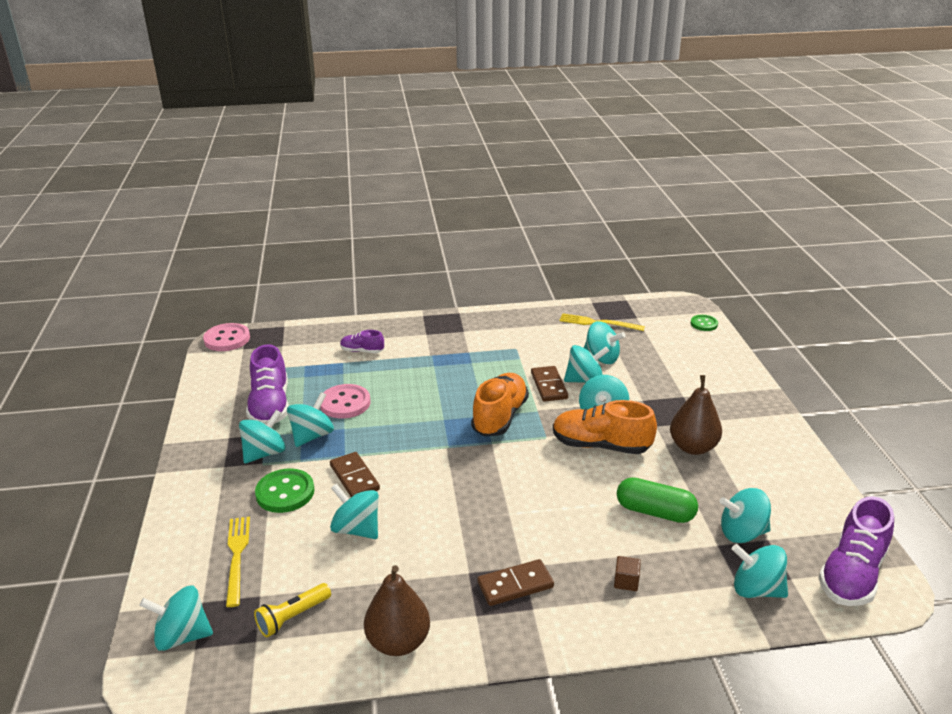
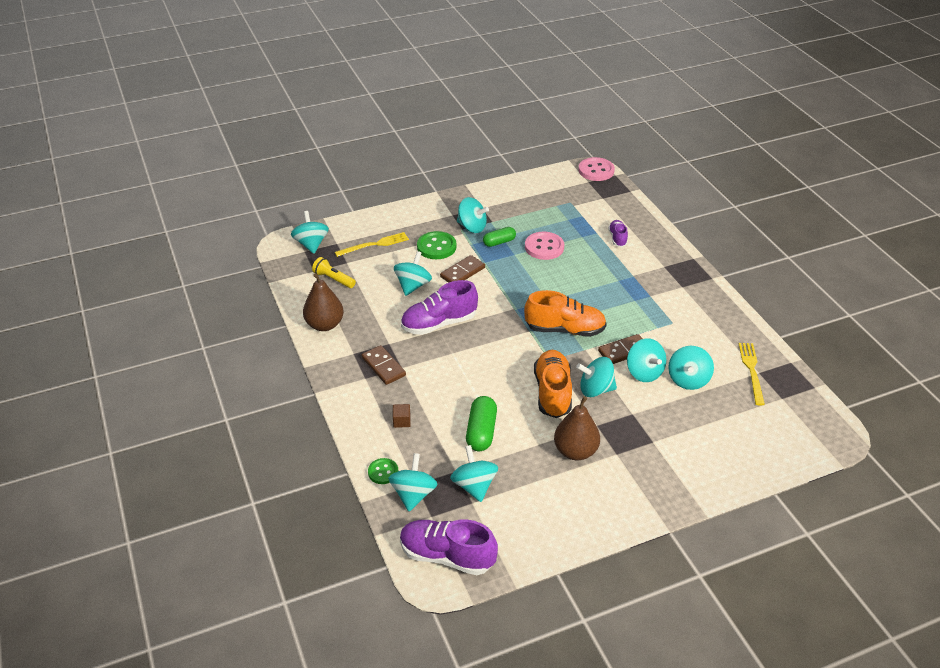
camera: 75 degrees right, 10 degrees up
purple shoe [246,344,289,424] -> purple shoe moved to [401,280,478,335]
turquoise spinning top [287,392,334,447] -> green capsule [483,227,516,247]
green button [691,315,718,331] -> green button moved to [368,458,398,484]

